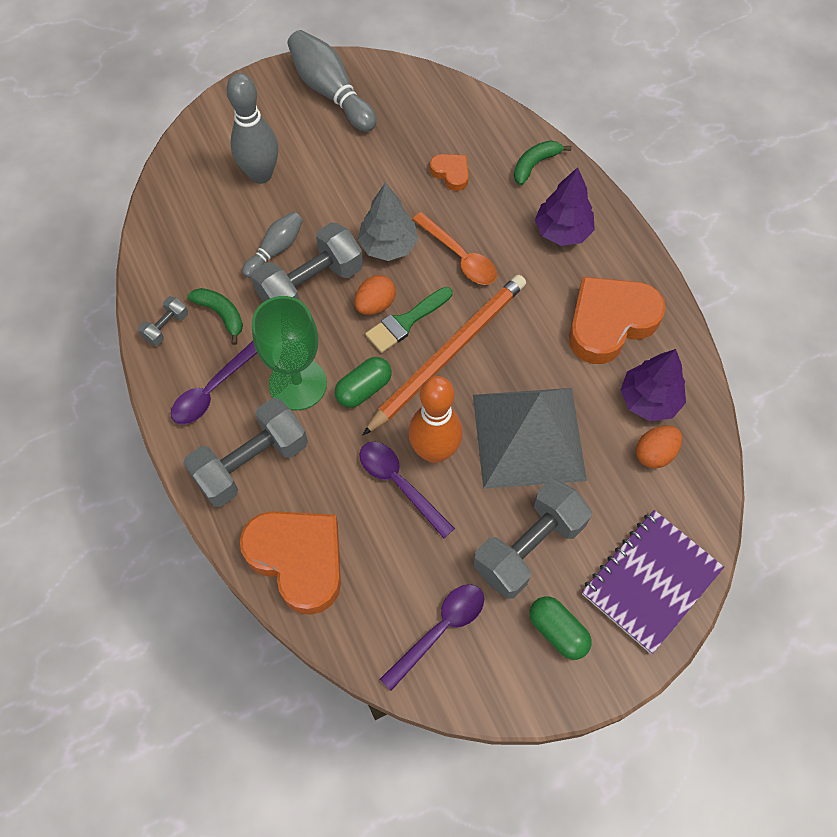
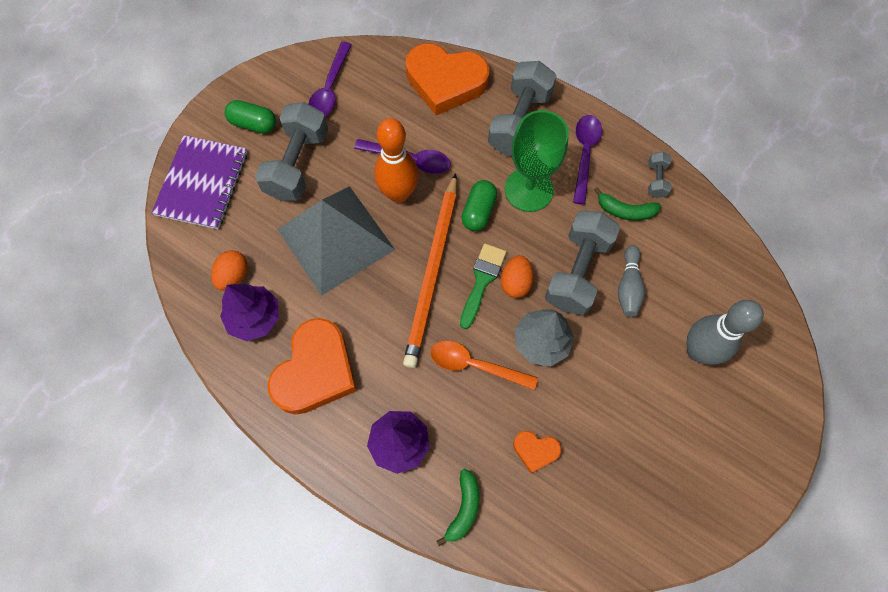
camera: 150 degrees right, 5 degrees up
grey bowling pin [287,30,377,132] -> none

